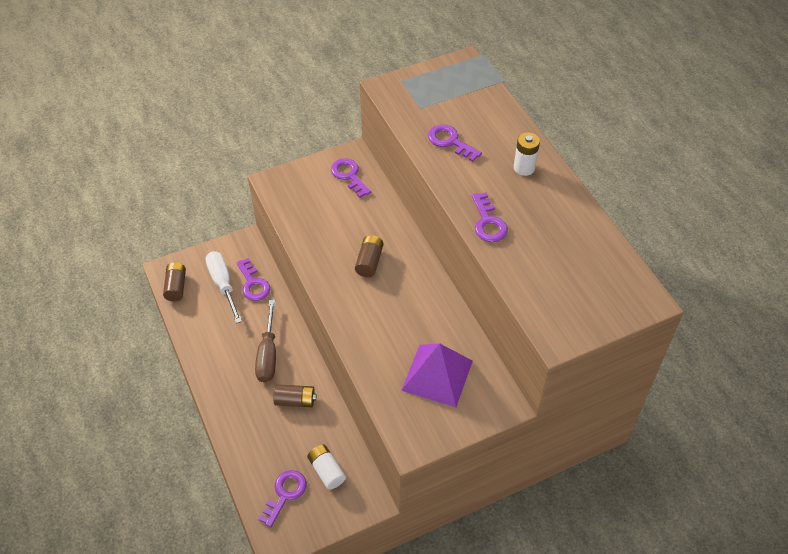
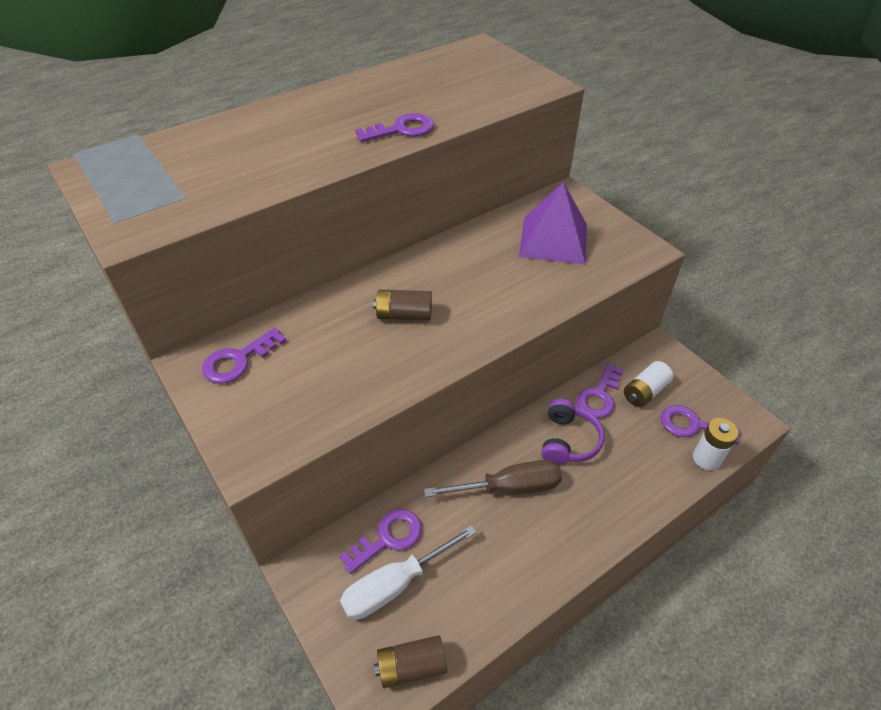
camera: 100 degrees left, 5 degrees down
brown battery [273,384,317,408] -> purple headphones [542,399,605,465]
purple key [428,124,482,162] -> purple key moved to [576,363,624,418]
white battery [514,132,540,176] -> white battery moved to [693,418,739,470]

